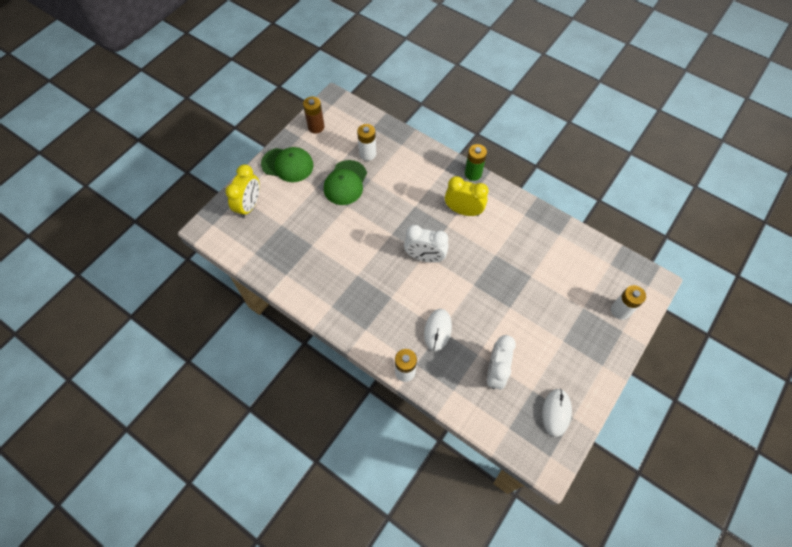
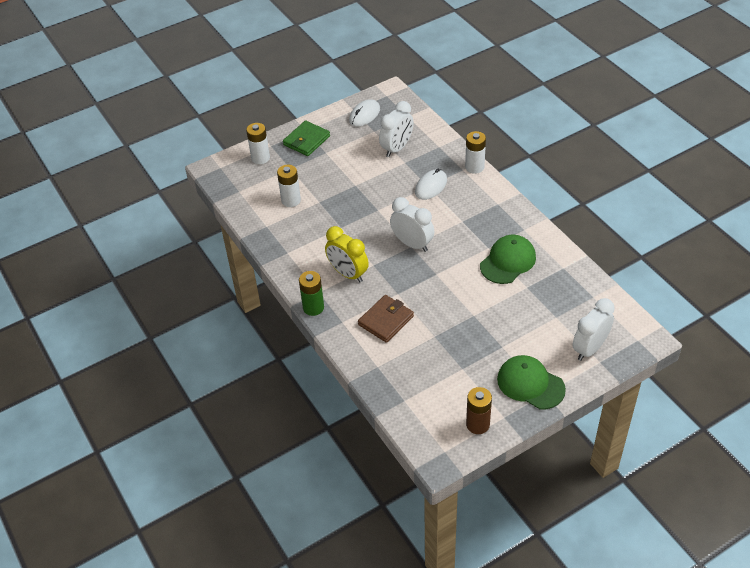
camera: 155 degrees left, 15 degrees down
yellow clock [225,164,260,218] -> white clock [572,298,615,361]
green cap [324,160,367,205] -> green cap moved to [480,235,536,284]
white battery [357,124,376,161] -> white battery moved to [277,165,301,207]
none -> green wallet [283,120,330,156]
none -> brown wallet [358,295,414,343]

